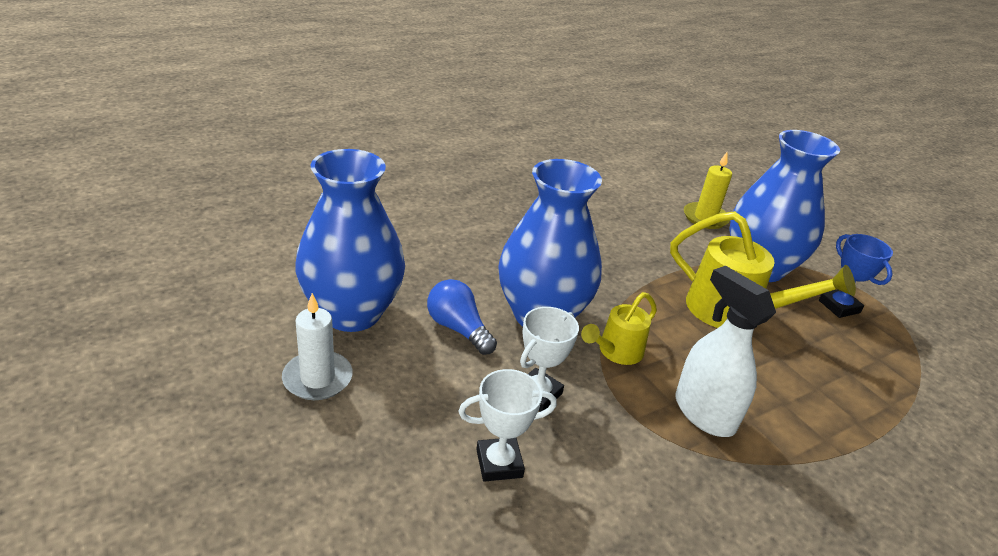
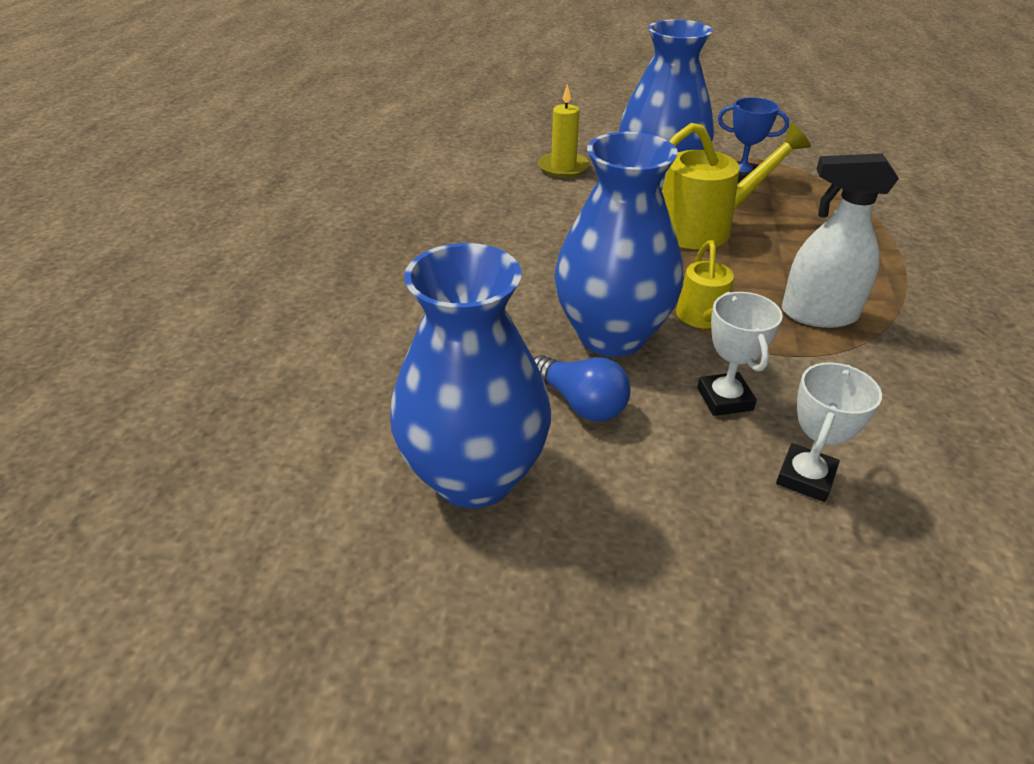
camera: 45 degrees left, 5 degrees up
white candle [282,293,353,400] -> none
blue light bulb [427,279,497,355] -> blue light bulb turned 135 degrees counterclockwise [534,355,630,421]

